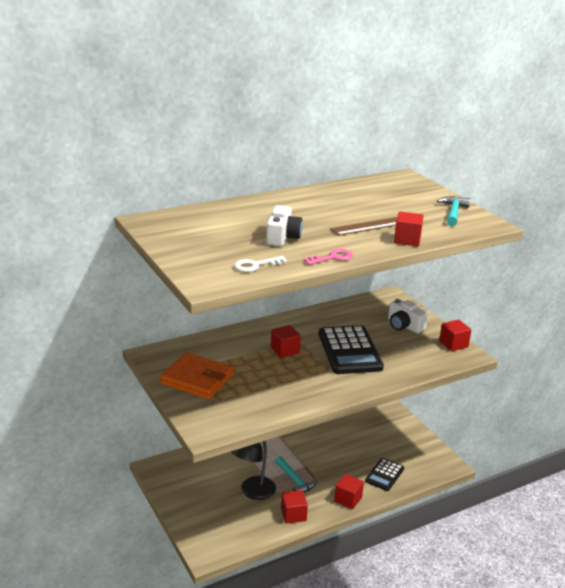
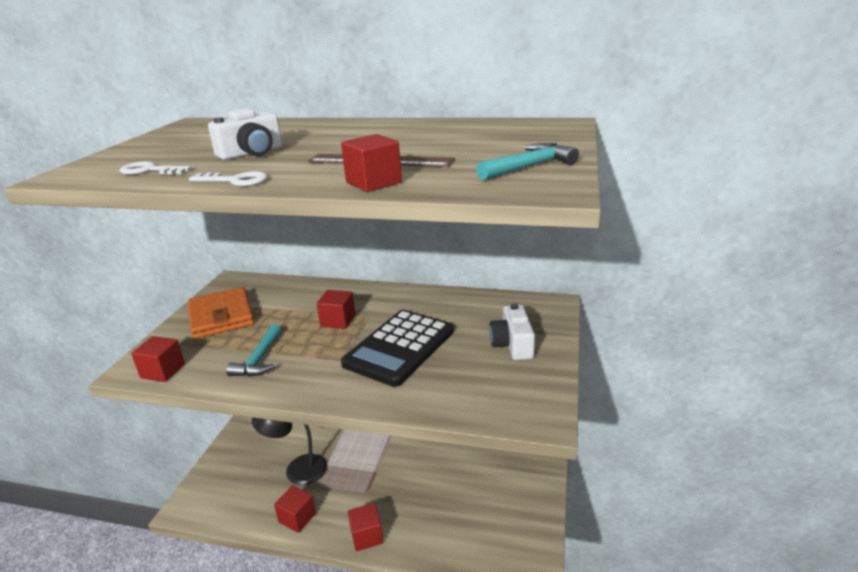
camera: 45 degrees right, 0 degrees up
turquoise hammer [275,456,317,493] -> turquoise hammer moved to [226,324,281,377]
pink key [304,249,353,265] -> white key [189,171,268,186]
black calculator [365,458,404,491] -> none
red cube [439,319,471,351] -> red cube moved to [131,336,185,382]

